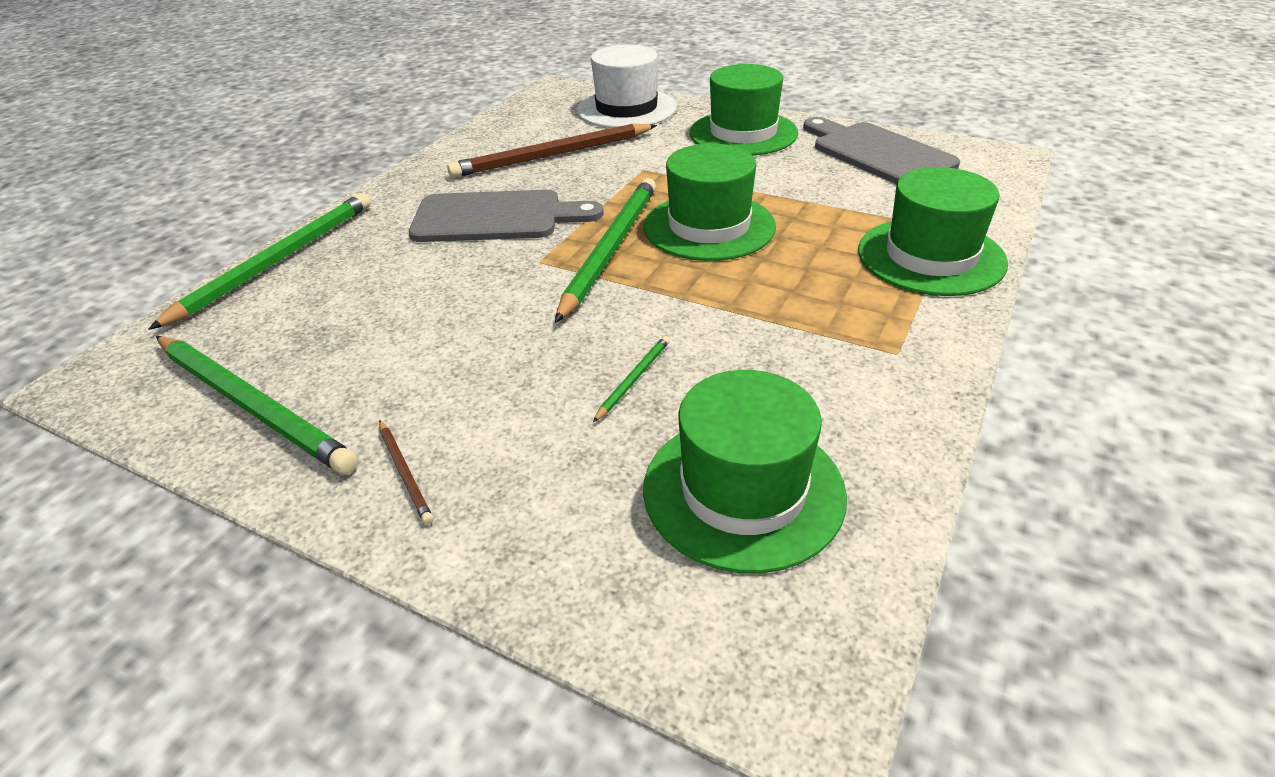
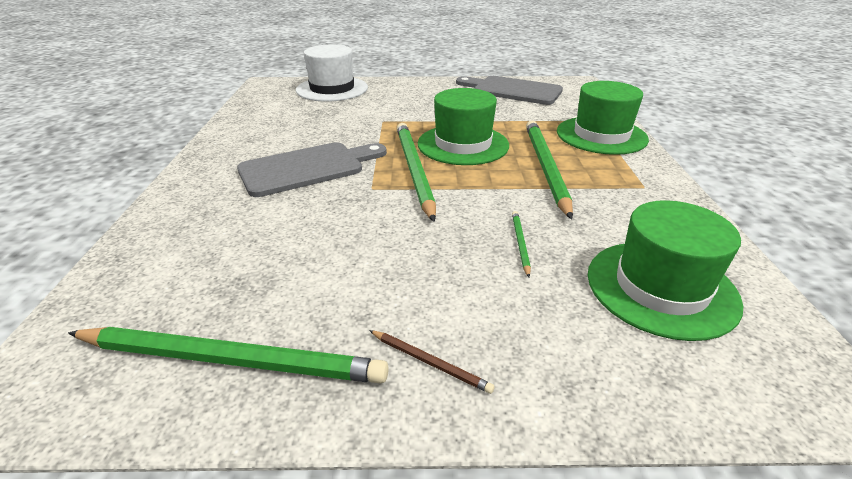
camera: 30 degrees left, 5 degrees down
green pencil [148,193,371,330] -> green pencil moved to [526,120,573,220]
brown pencil [447,124,657,178] -> none
green hat [690,64,798,155] -> none

